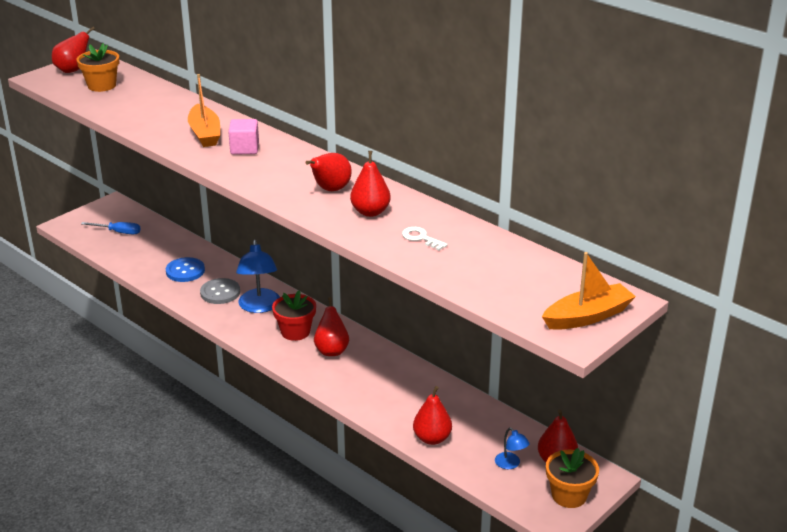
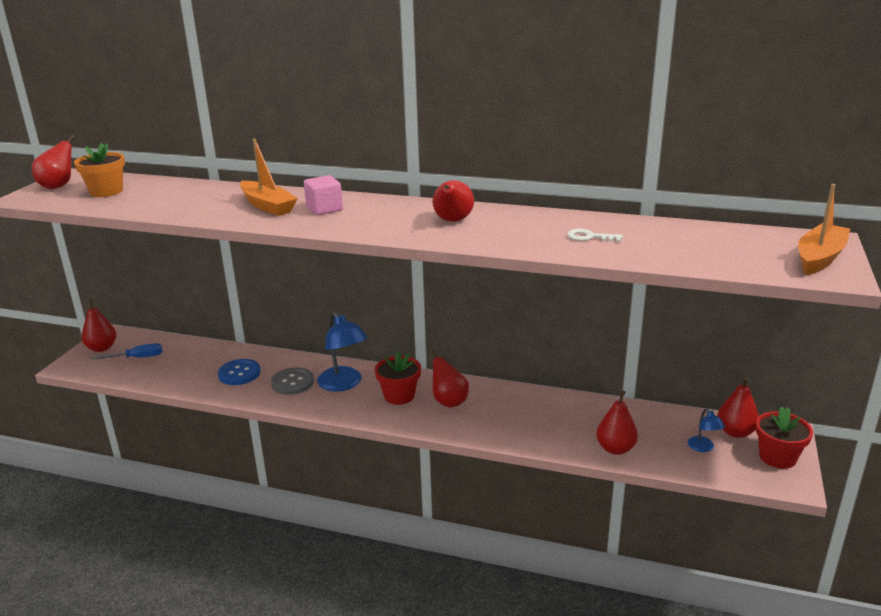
camera: 25 degrees left, 5 degrees down
red pear [350,151,391,217] -> red pear moved to [81,299,116,352]
blue lamp [495,428,530,469] -> blue lamp turned 45 degrees clockwise [688,408,725,452]
orange flower pot [546,448,599,508] -> red flower pot [756,407,813,469]

